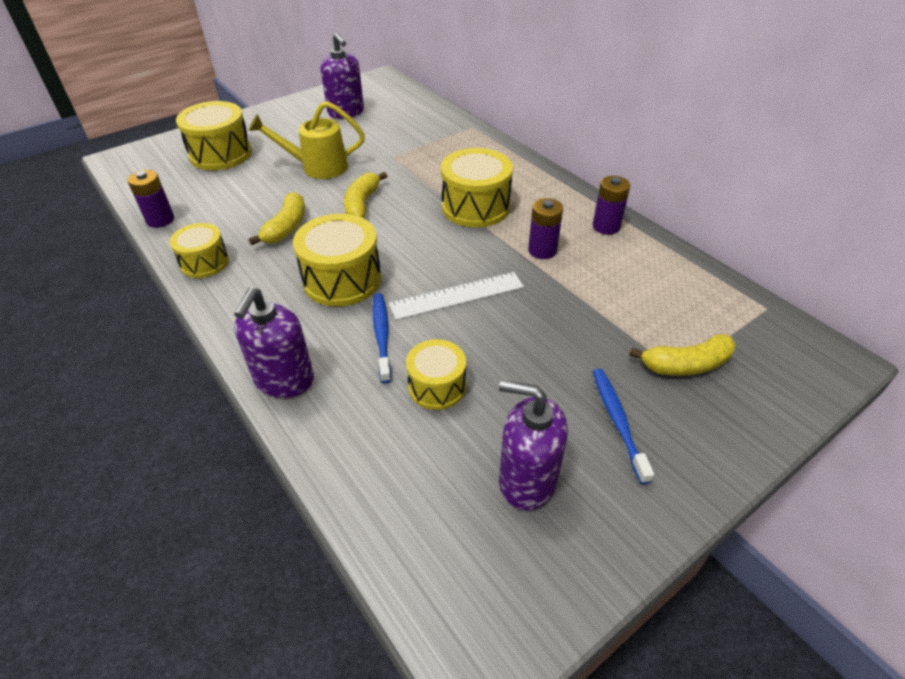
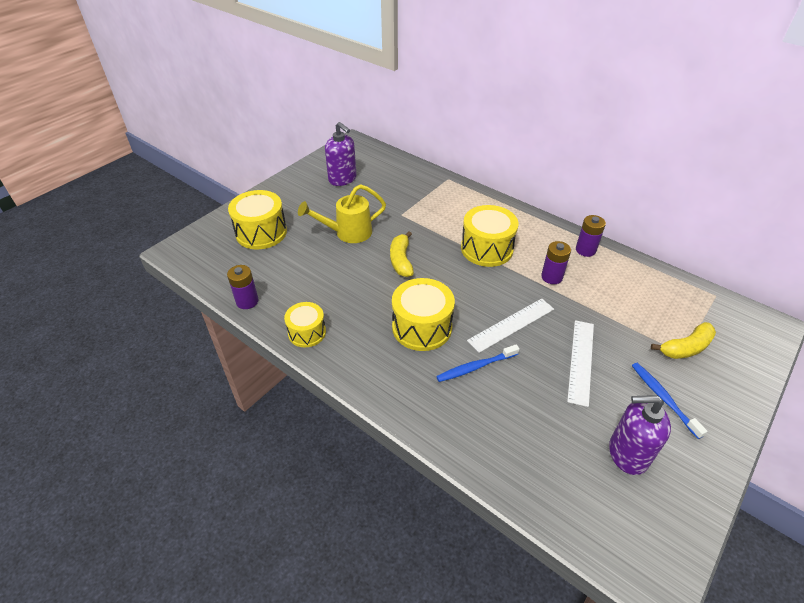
camera: 15 degrees left, 0 degrees up
purple soap dispenser [234,288,314,398] -> none
yellow banana [249,192,305,245] -> none
blue toothbrush [373,293,392,383] -> blue toothbrush turned 90 degrees counterclockwise [436,344,520,382]
yellow drum [406,339,466,410] -> none
none -> white ruler [567,320,594,407]

